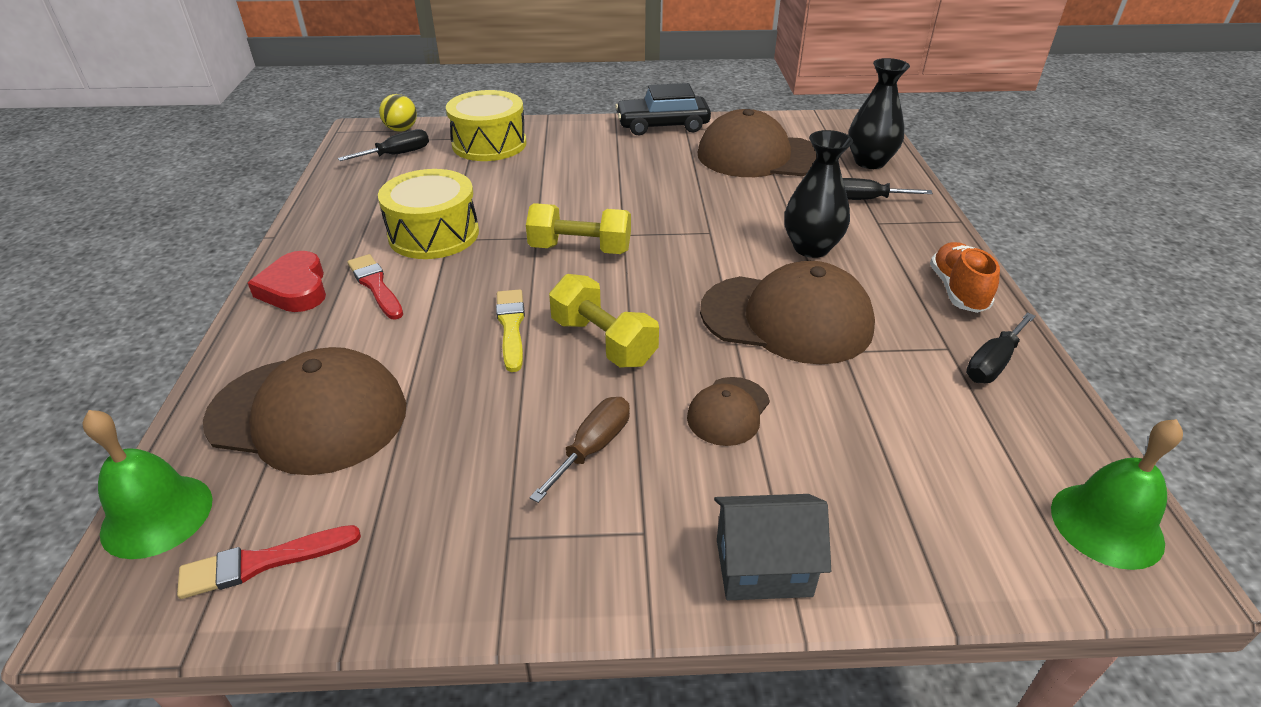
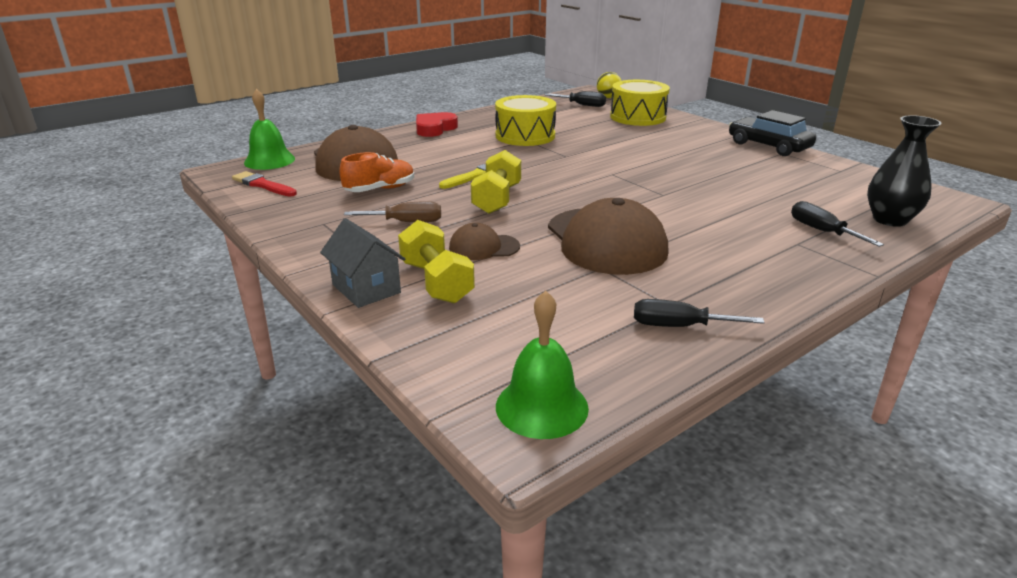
camera: 55 degrees right, 10 degrees down
red brush [347,254,403,320] -> none
yellow dumbbell [526,203,631,254] -> yellow dumbbell moved to [398,220,475,303]
brown cap [698,109,817,177] -> none
black vase [784,130,853,258] -> none
orange shoe [930,242,1000,313] -> orange shoe moved to [339,152,414,192]

